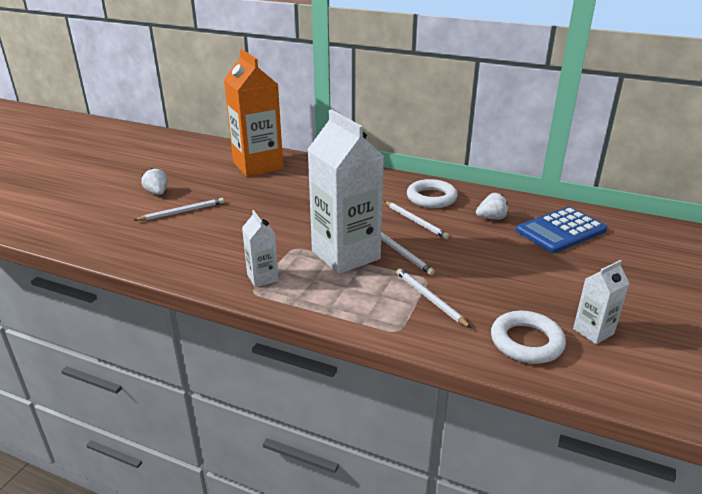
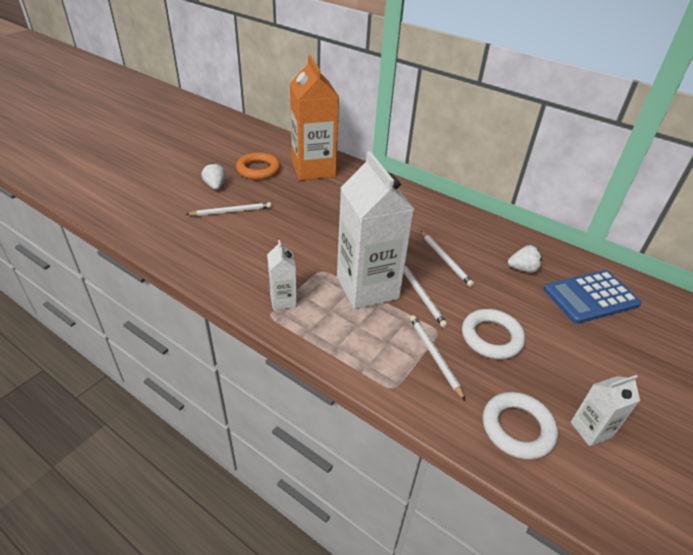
camera: 10 degrees right, 10 degrees up
white ring [407,179,458,208] -> white ring moved to [462,309,526,359]
none -> orange ring [236,152,280,180]

